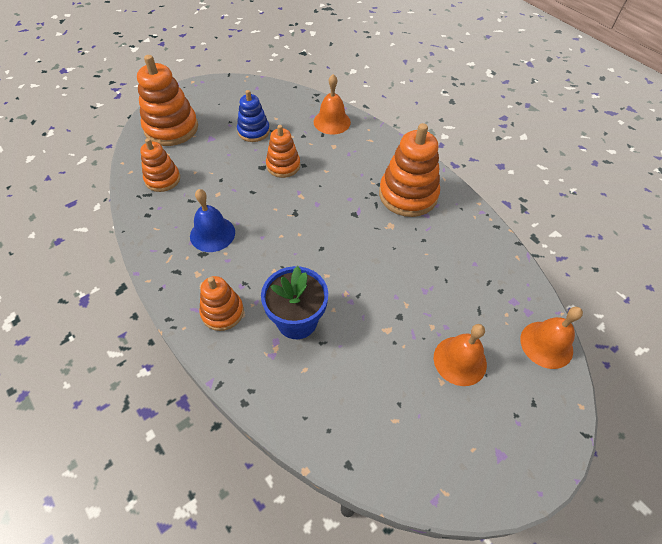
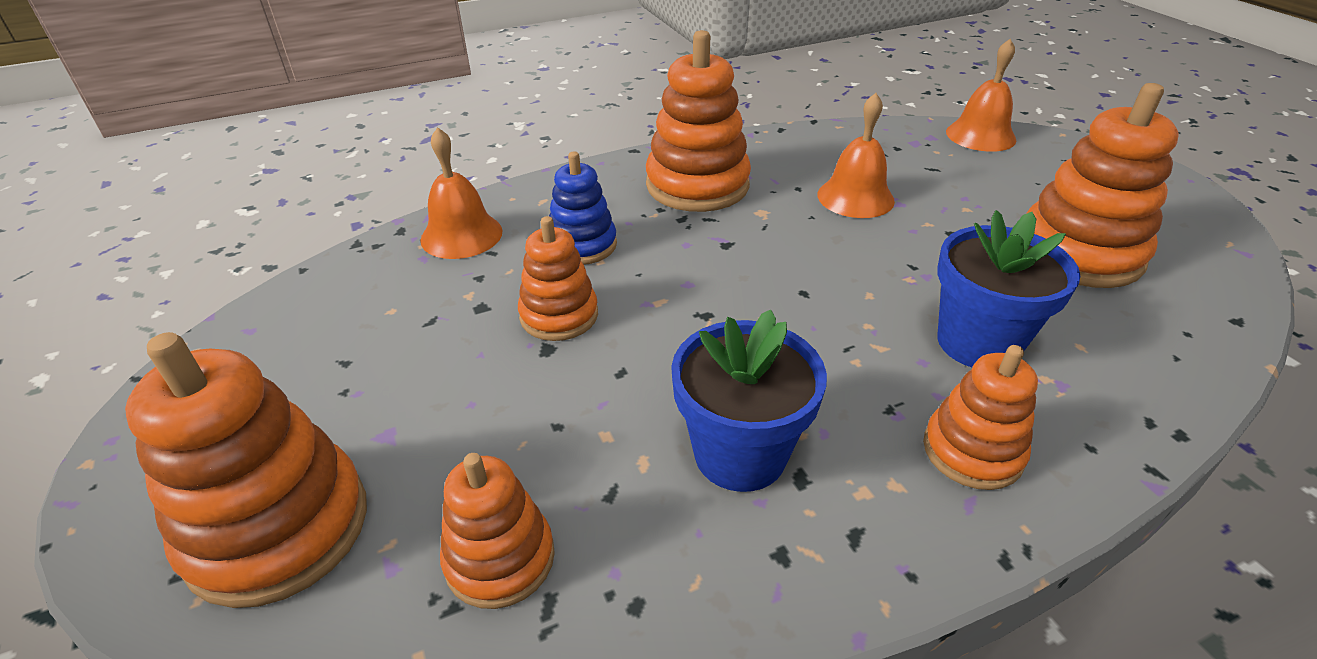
camera: 75 degrees left, 15 degrees down
blue bell [190,189,235,252] -> blue flower pot [671,309,827,492]
blue stacking toy [237,90,270,142] -> blue stacking toy moved to [549,151,617,265]
orange bell [434,324,487,386] -> orange bell moved to [817,93,895,218]
none -> orange stacking toy [1026,83,1179,288]

